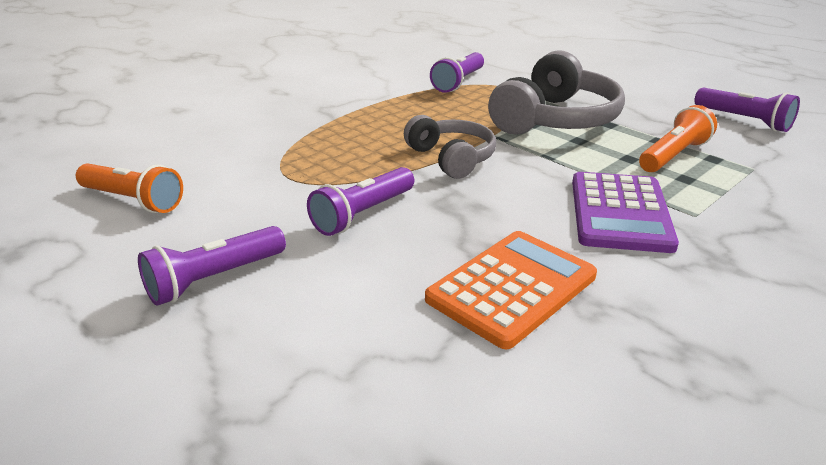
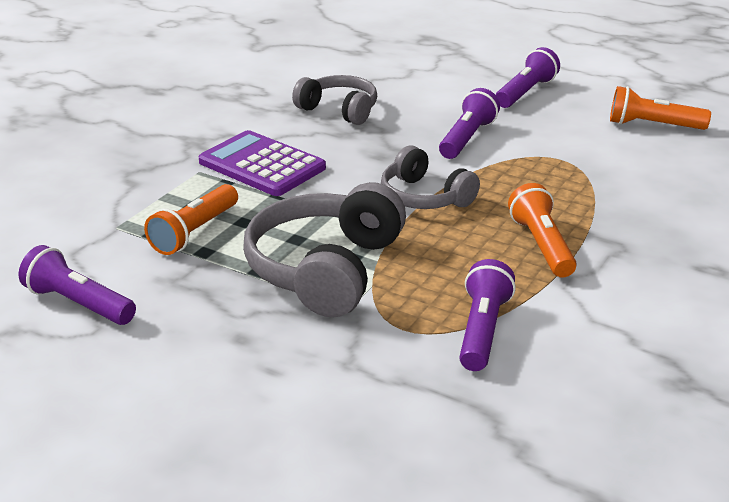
camera: 165 degrees right, 0 degrees up
orange calculator [425,231,597,349] -> grey headphones [292,75,377,125]
purple calculator [572,172,679,253] -> purple calculator turned 45 degrees counterclockwise [199,130,326,196]
none -> orange flashlight [508,183,577,278]

